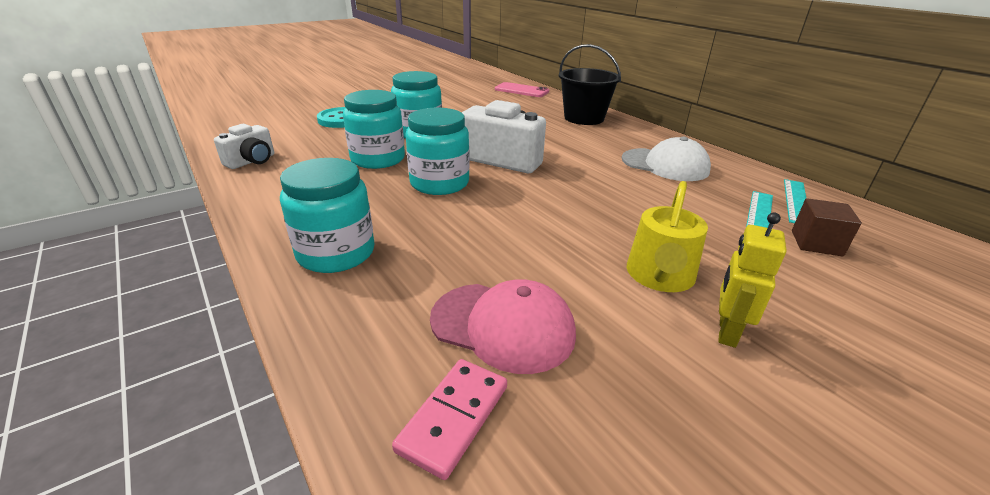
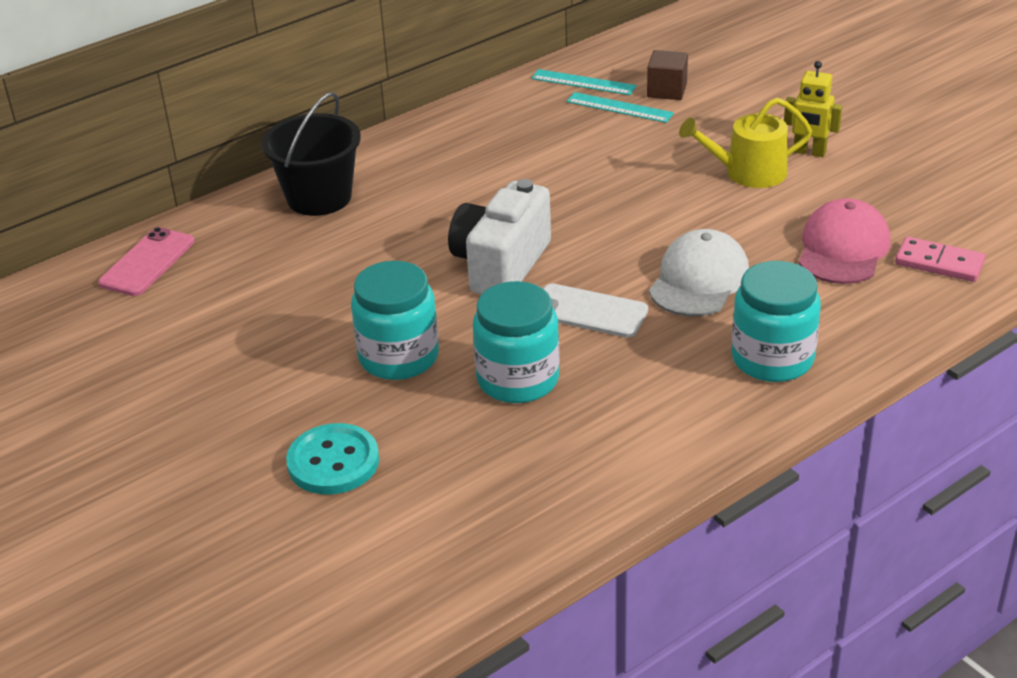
camera: 90 degrees left, 5 degrees up
white camera [214,124,274,169] -> none
turquoise jar [405,108,470,195] -> white phone [543,283,648,338]
white cap [622,136,711,181] -> white cap moved to [649,229,749,316]
yellow watering can [627,181,708,292] -> yellow watering can turned 150 degrees clockwise [679,98,812,188]

